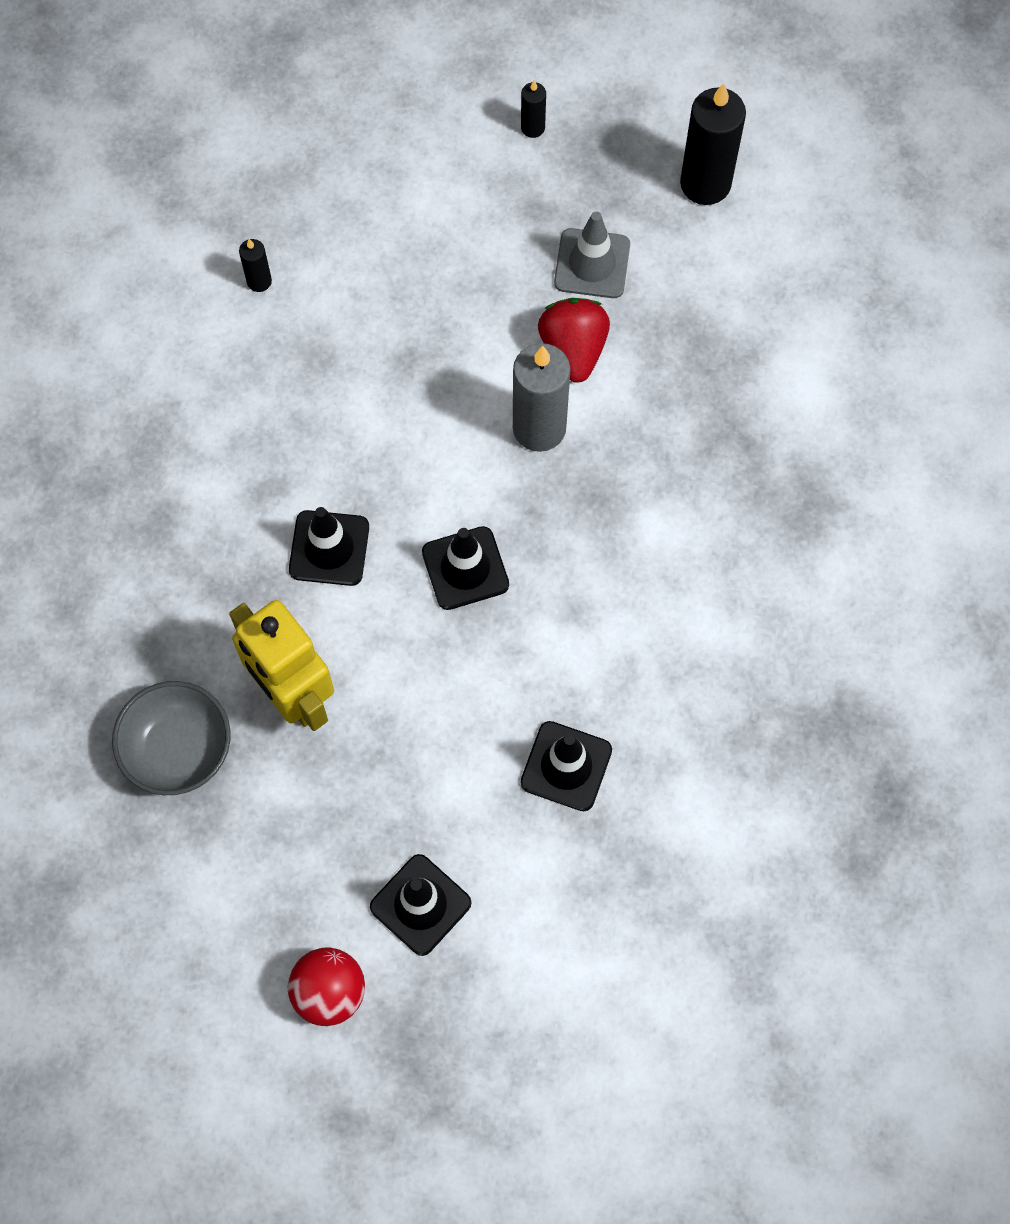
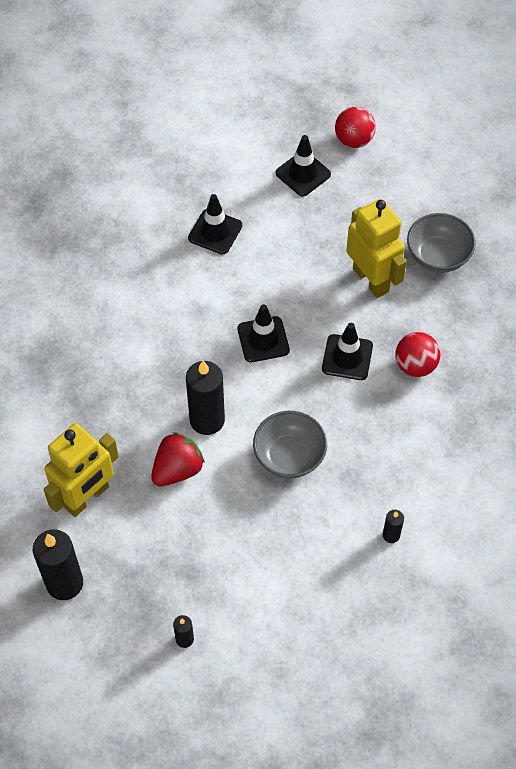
camera: 175 degrees left, 10 degrees down
grey candle [513,343,571,452] -> black candle [186,361,225,435]
red strawberry [538,298,610,383] -> red strawberry turned 135 degrees counterclockwise [151,432,205,486]
grey traffic cone [554,212,630,298] -> none
none -> yellow robot [43,423,119,517]
none -> grey bowl [253,411,327,478]
none -> red ball [395,332,440,377]

